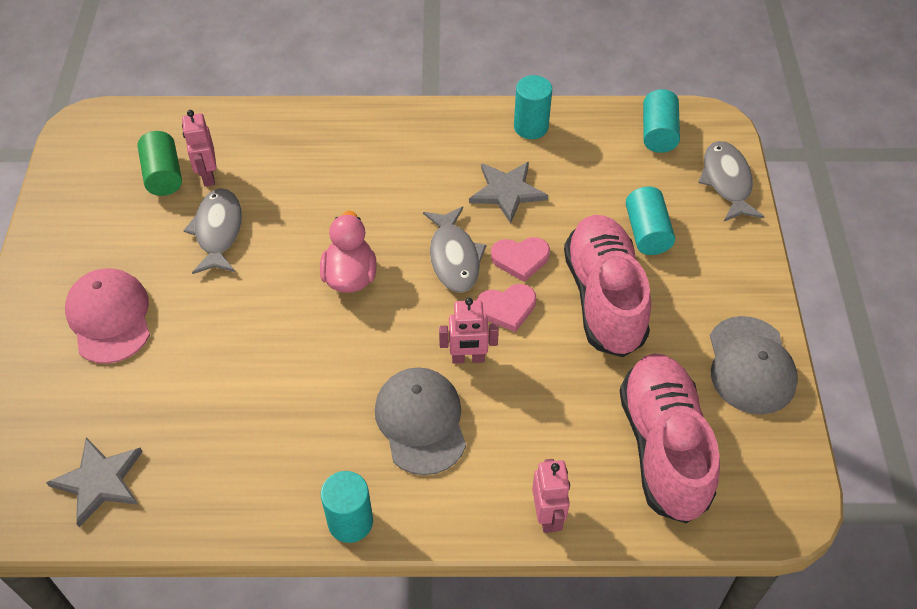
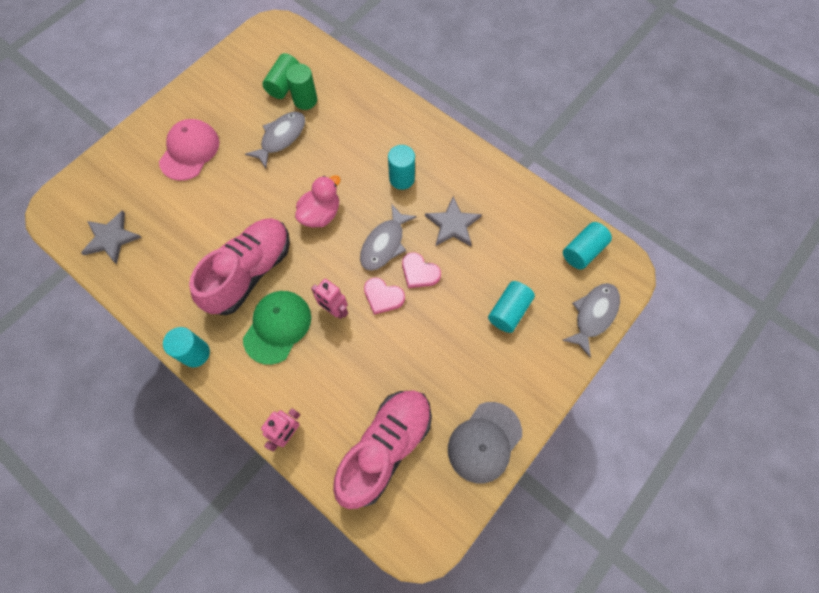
camera: 40 degrees right, 15 degrees up
pink robot [182,110,217,187] -> green cylinder [286,64,317,110]
grey cap [375,367,466,475] -> green cap [243,291,311,365]
turquoise cylinder [514,75,552,139] -> turquoise cylinder moved to [388,145,415,190]
pink shoe [564,215,651,357] -> pink shoe moved to [189,218,290,315]

